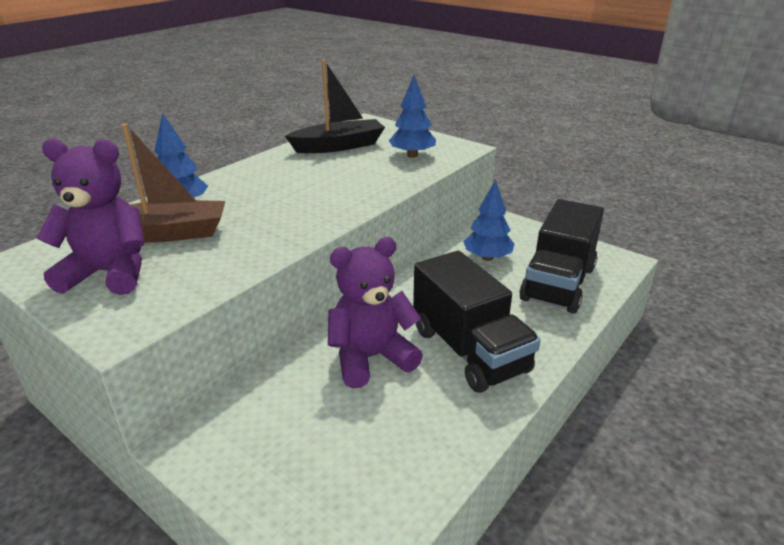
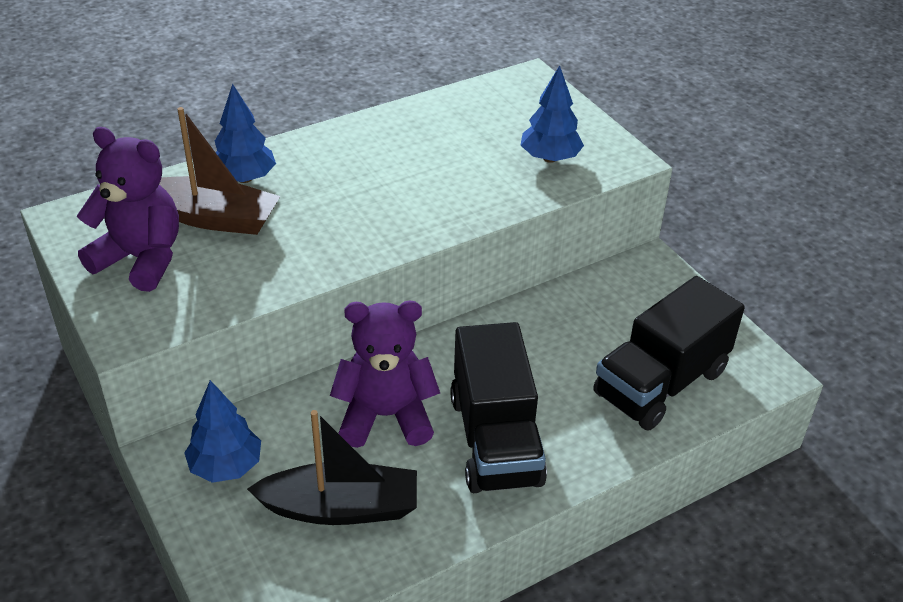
camera: 20 degrees right, 10 degrees up
black boat [285,60,385,153] -> black boat moved to [247,410,417,525]
blue tree [463,180,514,261] -> blue tree moved to [184,380,261,483]

